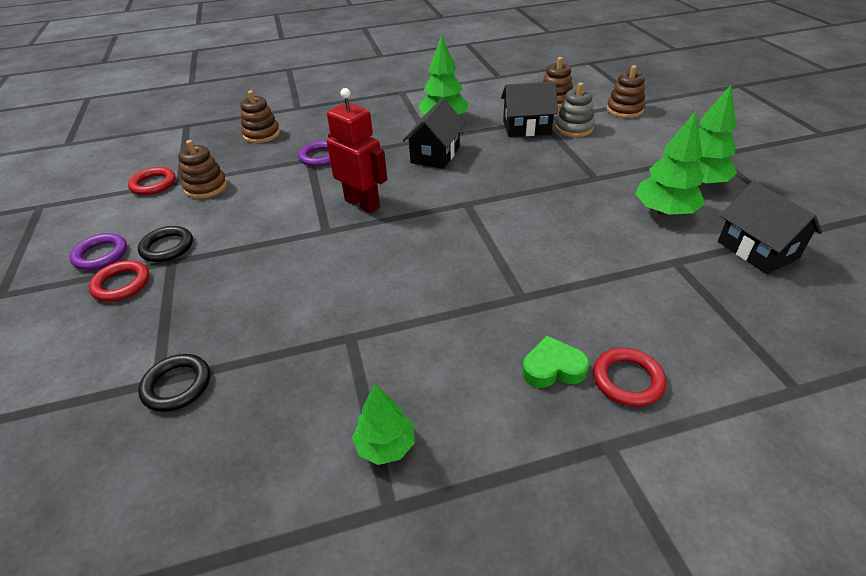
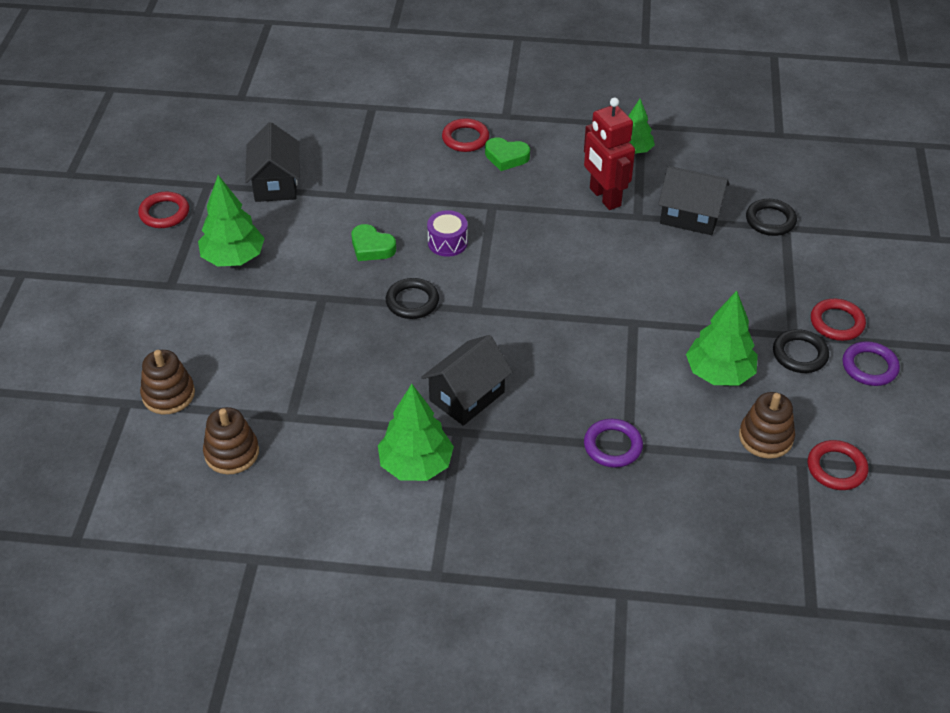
camera: 160 degrees left, 5 degrees up
brown stacking toy [240,91,280,143] -> none
red robot [327,88,387,213] -> red robot moved to [584,97,635,210]
black house [501,81,558,137] -> black house moved to [658,166,729,235]
grey stacking toy [555,83,595,137] -> none
green tree [635,111,705,216] -> green tree moved to [686,291,758,385]
none -> red ring [138,191,189,228]
none -> green heart [351,224,396,261]
none -> black ring [386,278,439,319]
none -> purple drum [427,210,468,257]

